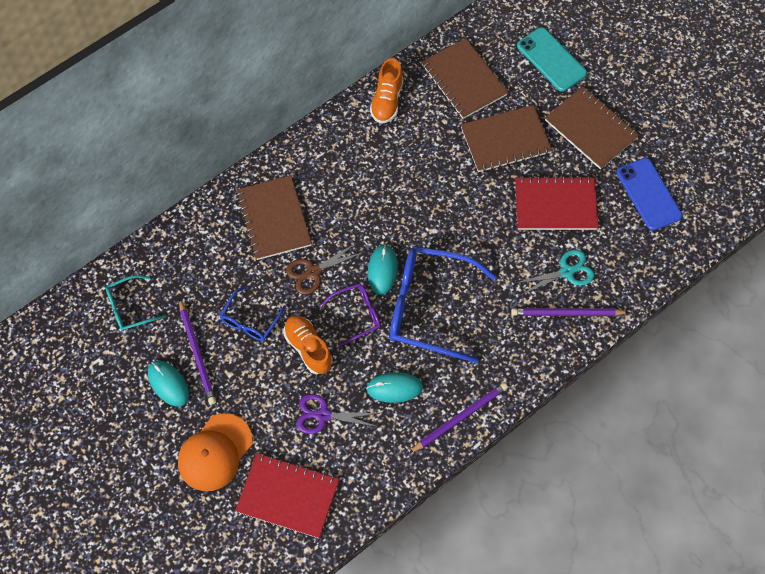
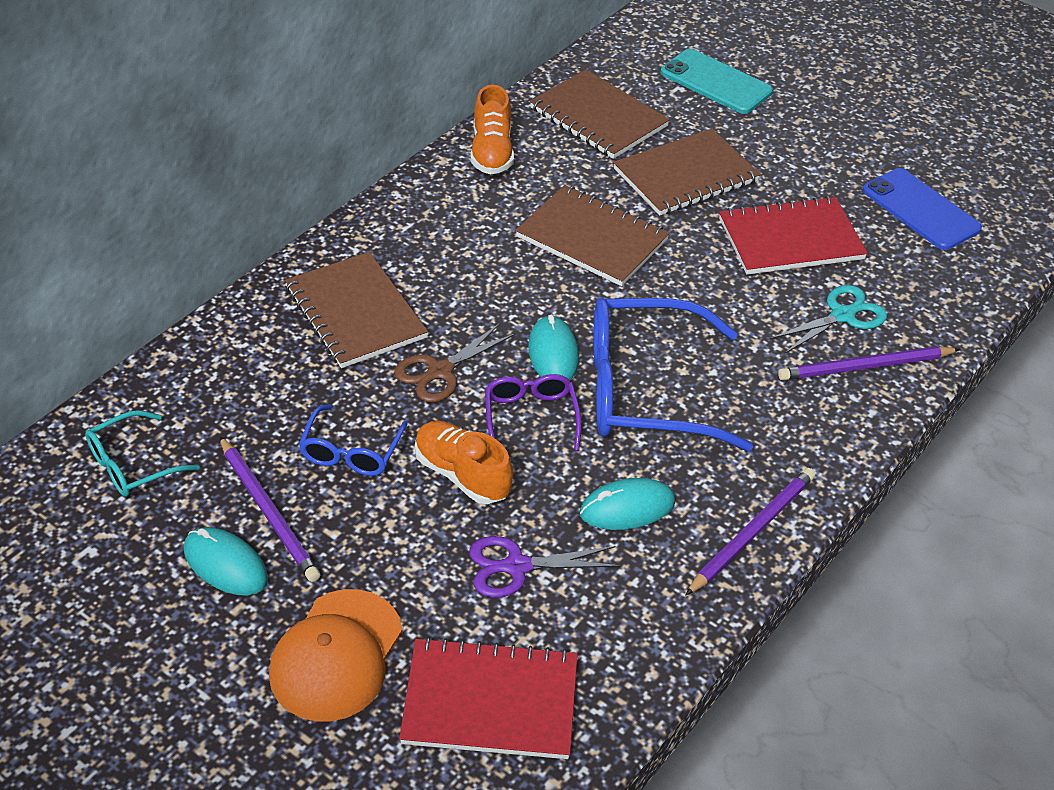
camera: 15 degrees left, 20 degrees down
purple glasses [321,283,381,346] -> purple glasses turned 60 degrees counterclockwise [485,374,582,451]
brown notebook [545,86,639,169] -> brown notebook moved to [515,185,670,286]

